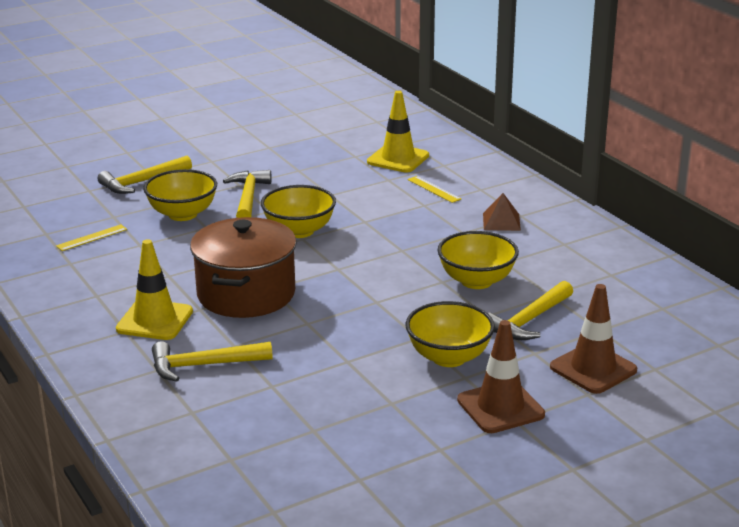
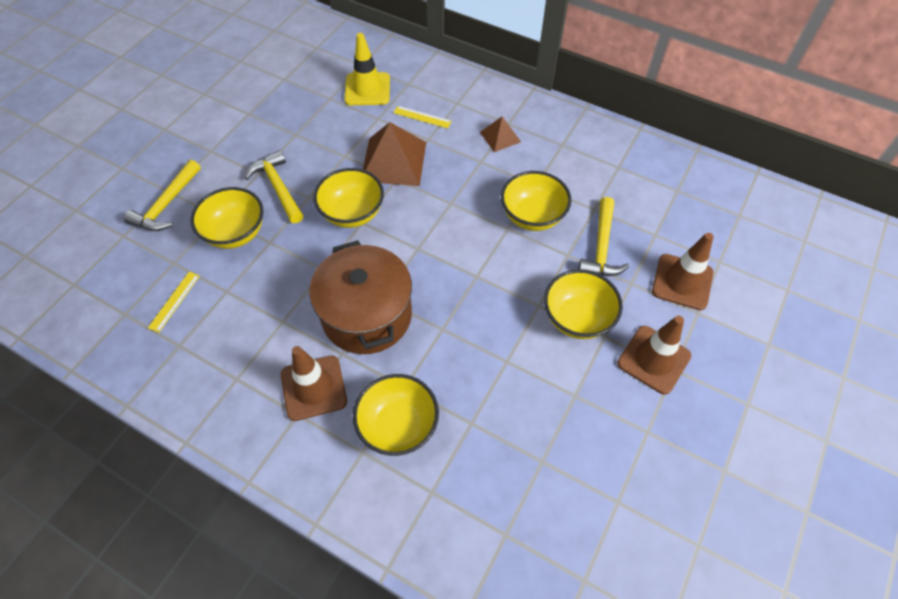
camera: 30 degrees left, 30 degrees up
yellow traffic cone [116,239,193,340] -> brown traffic cone [281,346,347,421]
yellow hammer [152,341,273,382] -> yellow bowl [353,374,439,456]
none -> brown pyramid [363,122,426,186]

